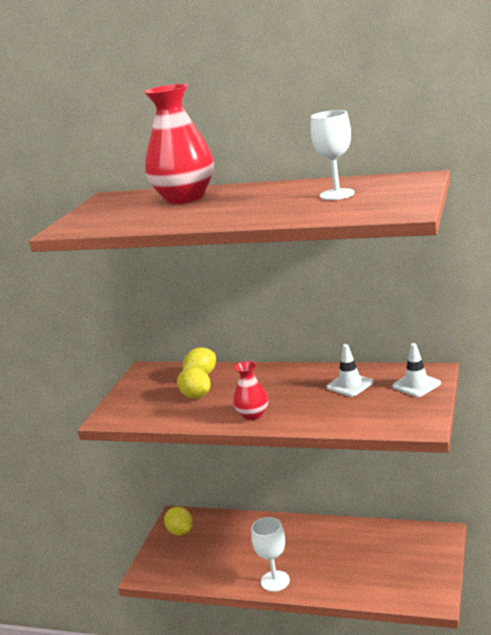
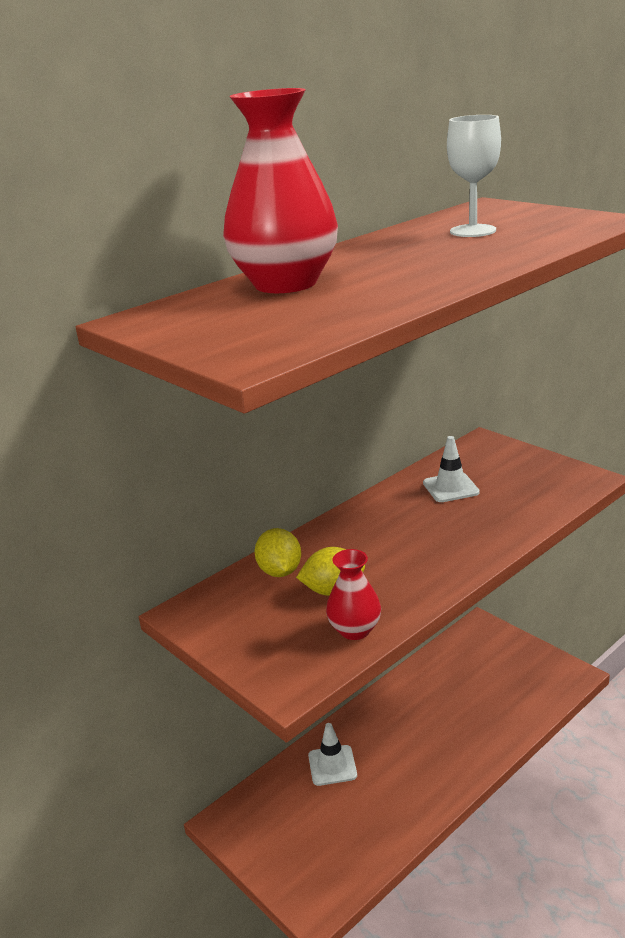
camera: 60 degrees left, 5 degrees up
yellow lemon [164,507,193,536] -> none
red vase [233,361,268,420] -> red vase moved to [326,549,381,640]
white goblet [251,517,290,592] -> none
white traffic cone [392,343,441,397] -> white traffic cone moved to [308,723,357,786]

